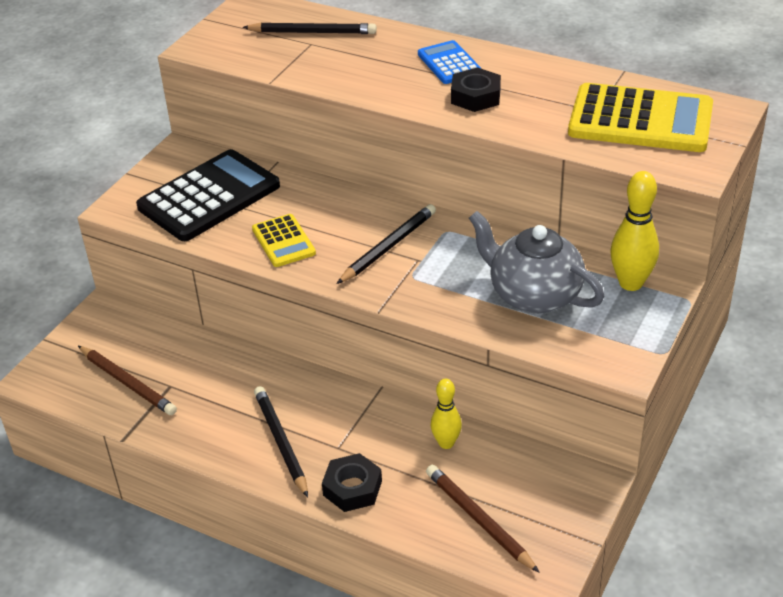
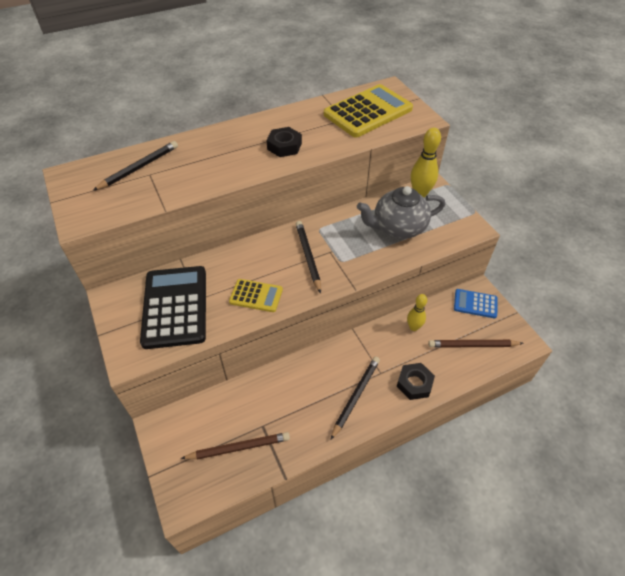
camera: 55 degrees left, 10 degrees up
black pencil [254,386,308,498] -> black pencil turned 105 degrees clockwise [331,357,380,440]
blue calculator [418,40,482,84] -> blue calculator moved to [454,289,498,318]

